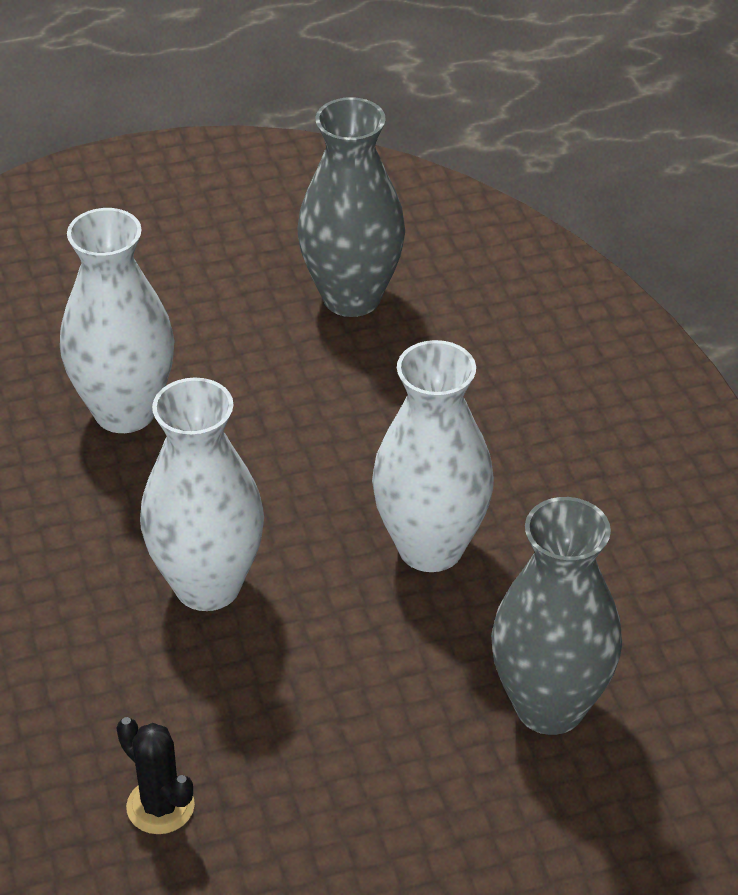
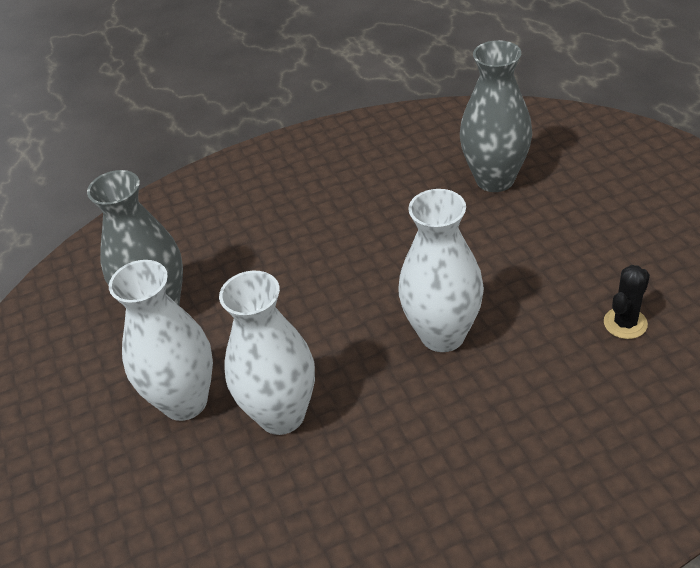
camera: 90 degrees left, 0 degrees up
white vase [372,340,494,572] -> white vase moved to [109,260,213,421]

